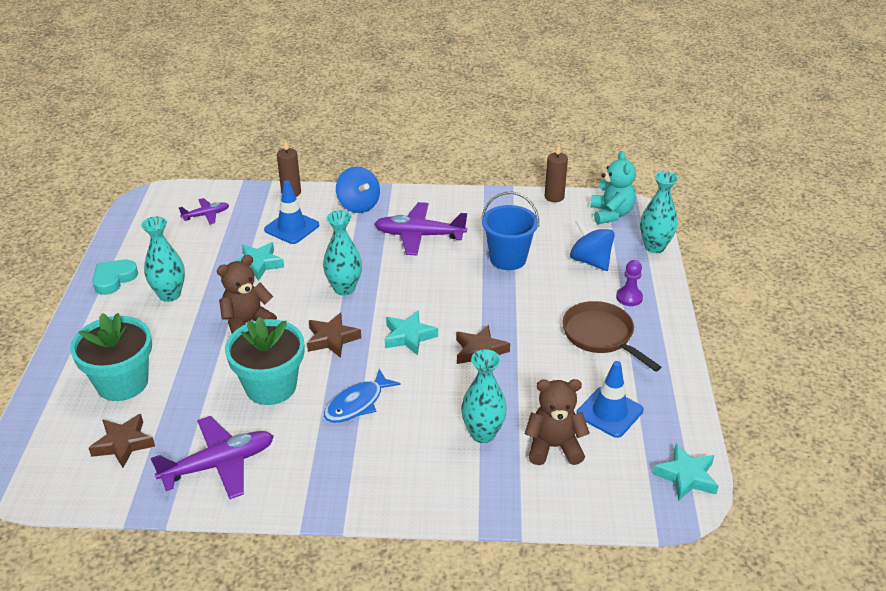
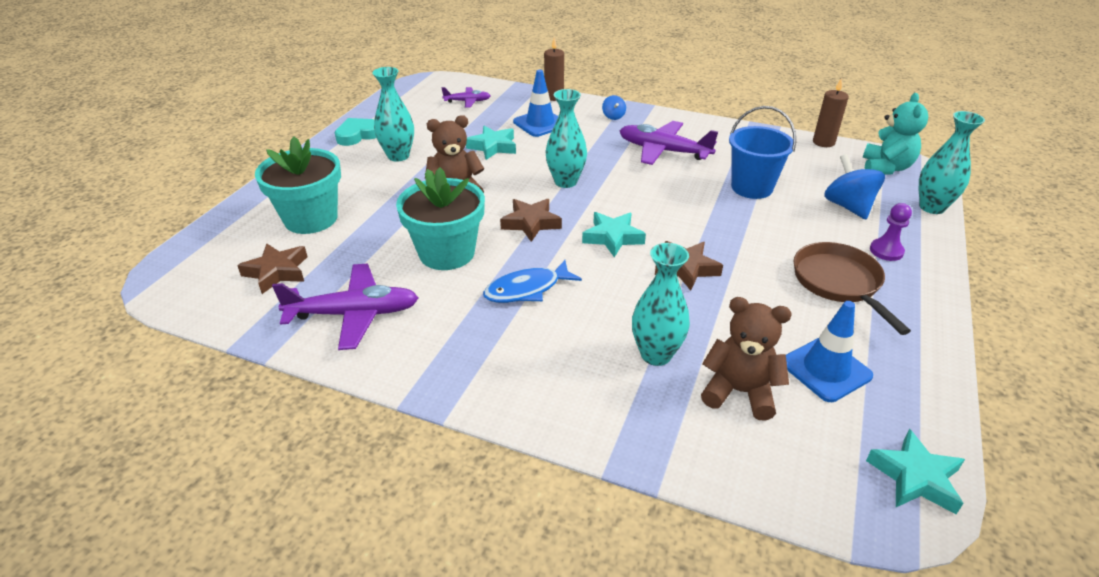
camera: 20 degrees right, 0 degrees up
blue spinning top [336,167,380,213] -> blue spinning top [602,95,626,120], size x0.52

